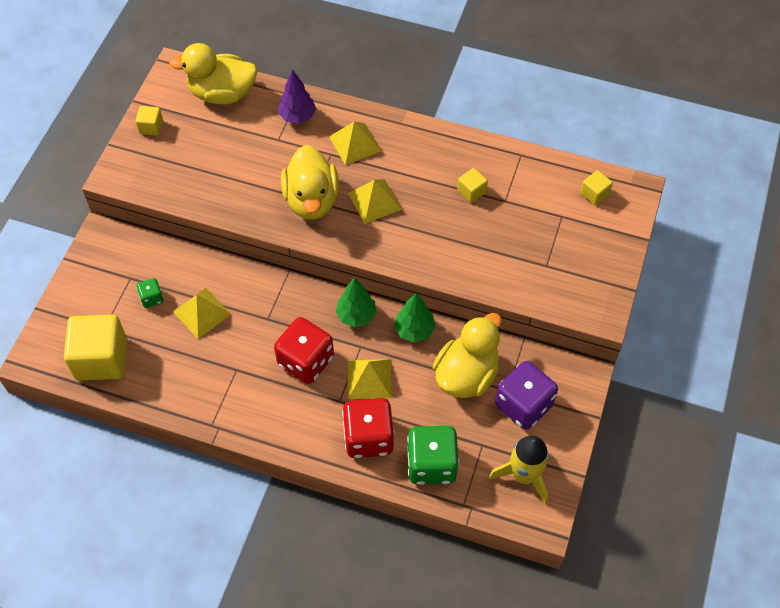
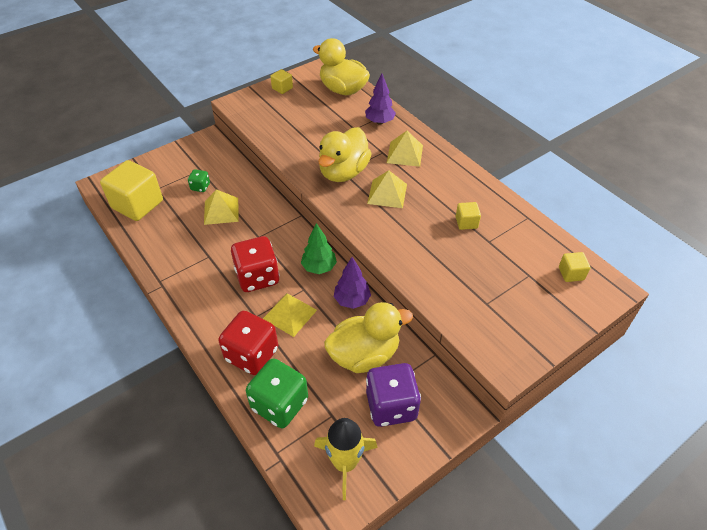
camera: 35 degrees right, 10 degrees down
green tree [394,293,435,343] -> purple tree [334,257,371,309]

